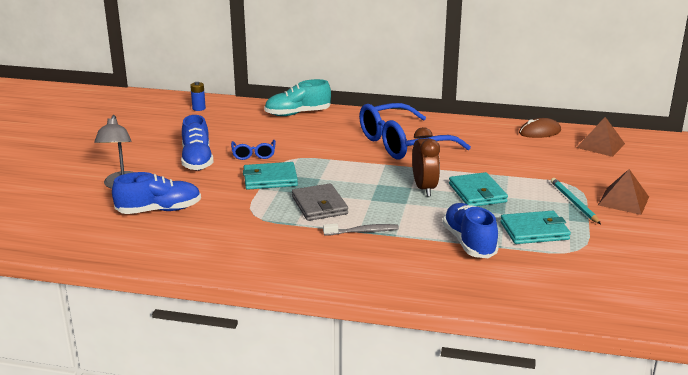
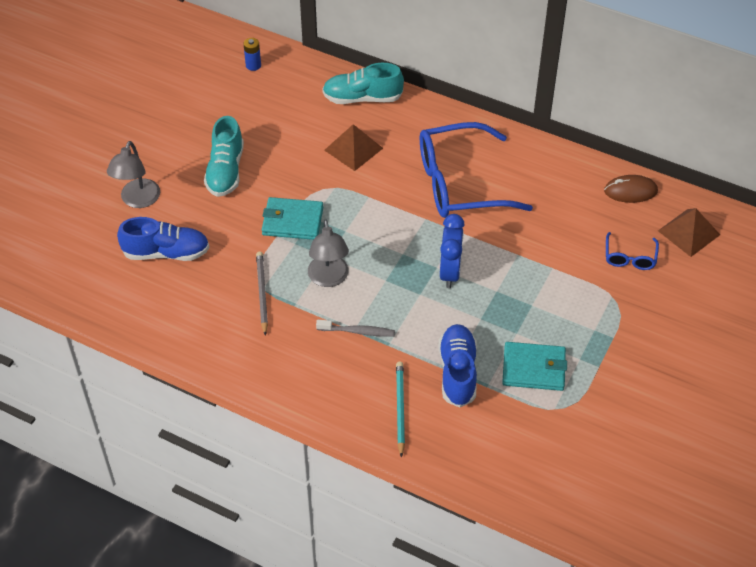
camera: 15 degrees right, 25 degrees up
blue shoe [181,115,213,170] -> turquoise shoe [204,116,244,197]
blue glasses [231,140,276,160] -> blue glasses moved to [606,232,659,270]
grey wallet [292,183,348,221] -> grey lamp [308,219,349,287]
brown clock [412,127,440,197] -> blue clock [440,214,465,288]
turquoise wallet [449,172,508,206] -> none
turquoise pencil [551,178,601,224] -> turquoise pencil moved to [396,362,405,458]
brown pyramid [598,169,649,215] -> brown pyramid moved to [324,124,383,171]
none -> grey pencil [256,252,268,336]

